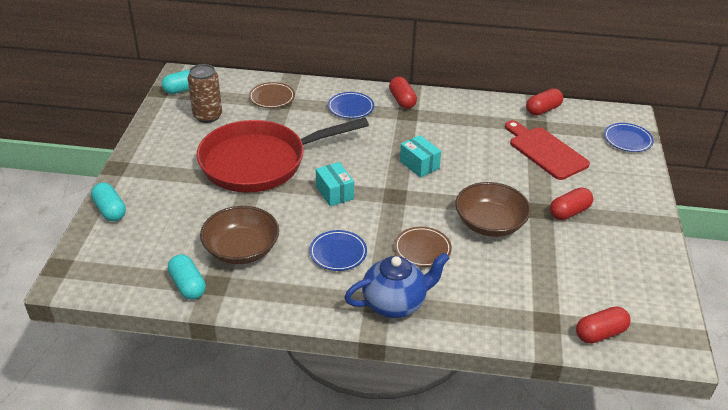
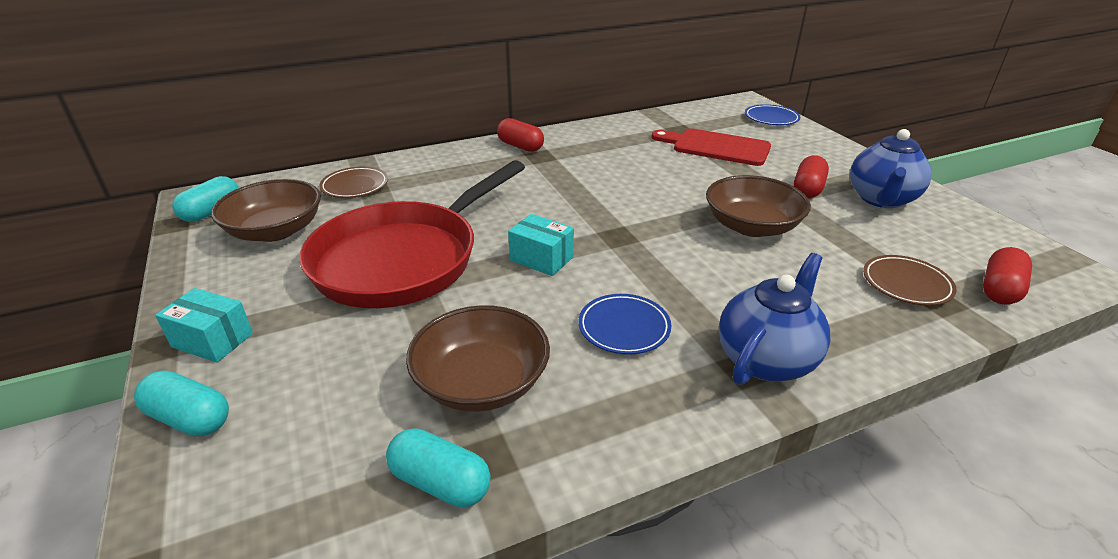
camera: 30 degrees left, 5 degrees down
brown can [188,64,222,123] -> brown bowl [211,179,321,242]
blue plate [328,92,374,119] -> none
brown plate [394,227,452,267] -> brown plate moved to [863,255,957,306]
turquoise box [400,135,441,178] -> turquoise box moved to [155,288,253,363]
red capsule [526,88,563,116] -> none
none -> blue teapot [850,129,932,208]

